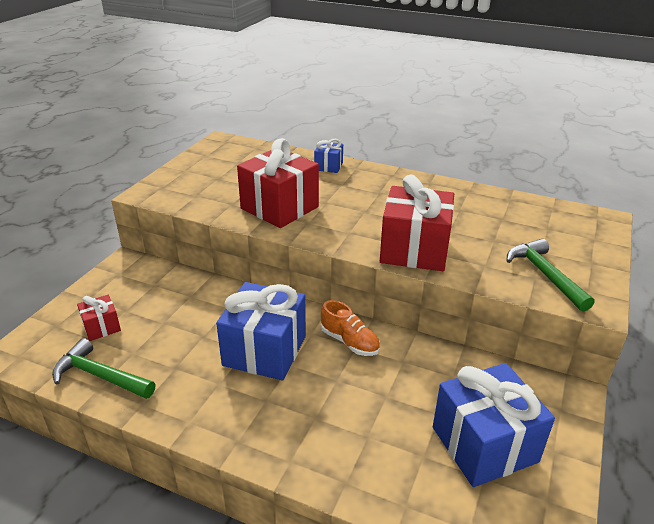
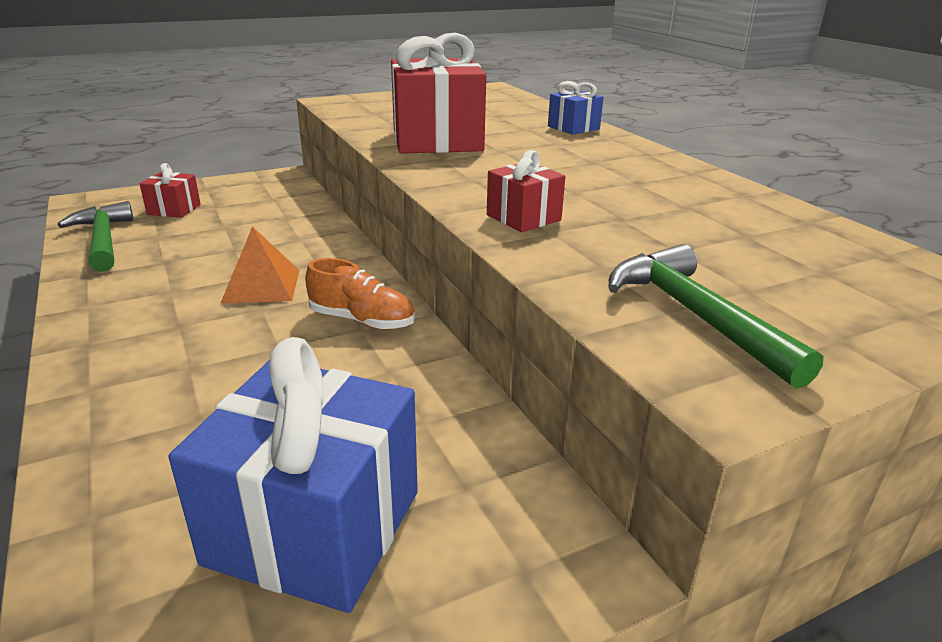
camera: 40 degrees right, 5 degrees down
blue gift [216,282,306,380] -> orange pyramid [220,226,300,304]
orange shoe [321,300,380,356] -> orange shoe turned 60 degrees counterclockwise [305,258,415,330]
red gift [380,175,454,271] -> red gift [487,150,565,232], size x0.49
green hammer [506,238,594,312] -> green hammer turned 45 degrees counterclockwise [608,244,823,389]

